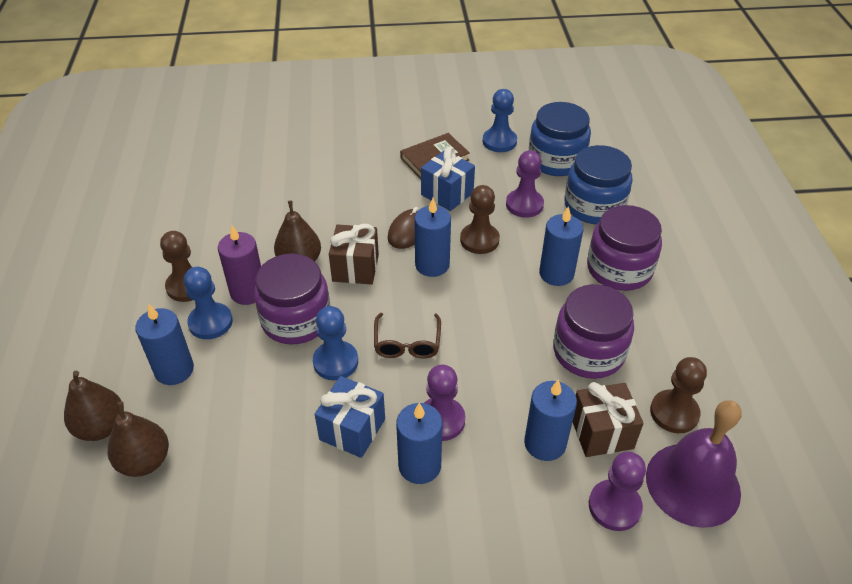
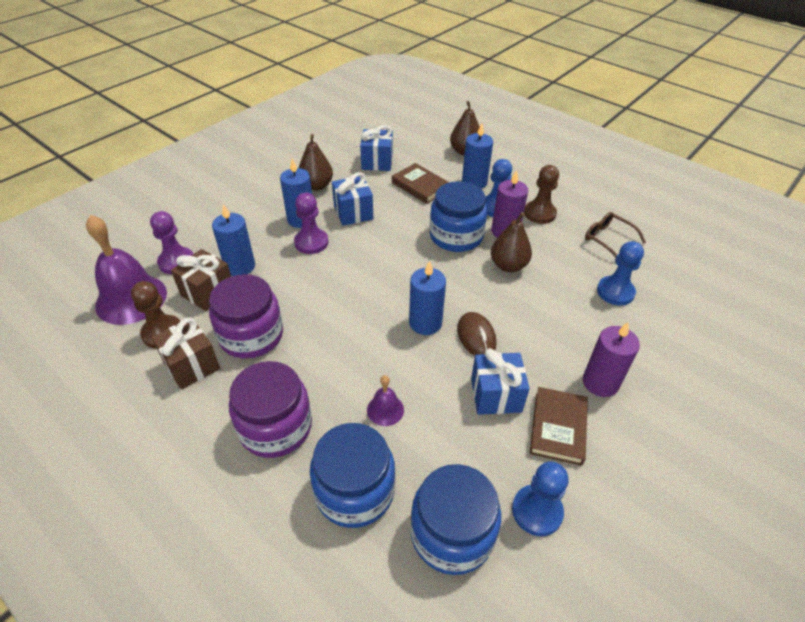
camera: 135 degrees right, 0 degrees up
brown pear [108,401,169,477] -> brown pear moved to [299,134,333,191]
purple jar [254,253,330,344] -> blue jar [429,181,487,252]
blue pawn [313,306,358,380] -> blue pawn moved to [597,241,644,306]
brown gift [329,224,379,285] -> brown gift moved to [152,318,220,390]
brown glasses [374,313,441,359] -> brown glasses moved to [585,212,646,258]
brown pawn [460,185,500,254] -> none
purple pawn [506,150,544,218] -> none
blue candle [539,206,583,286] -> none
none -> blue gift [360,125,393,171]
none -> purple bell [367,375,404,426]
none -> brown book [392,163,450,204]
none -> purple candle [583,322,640,397]

